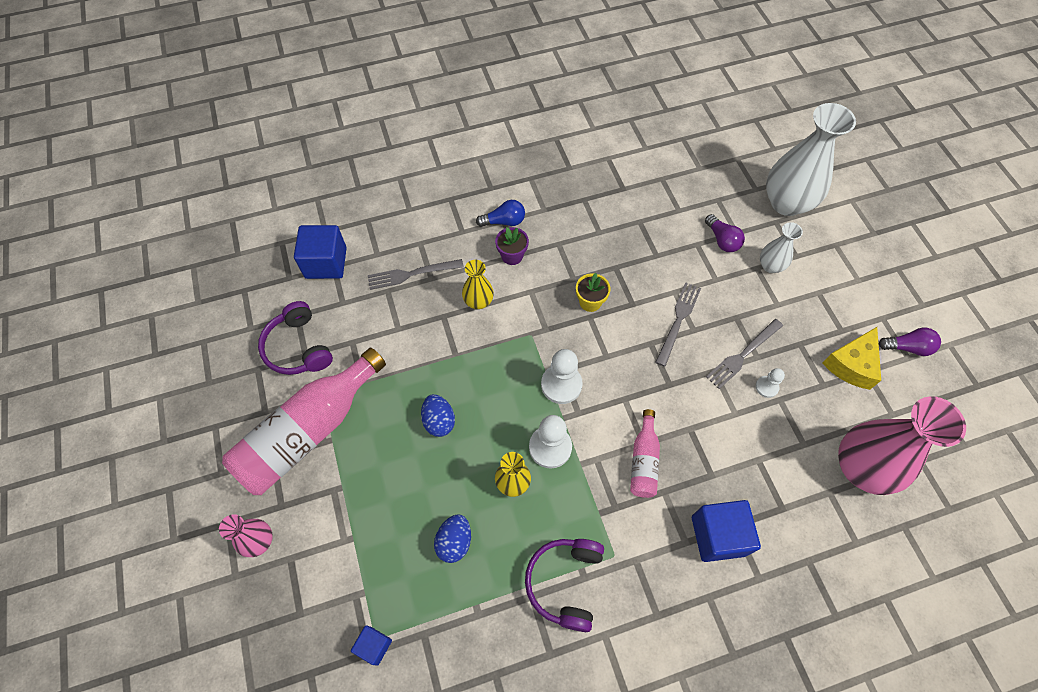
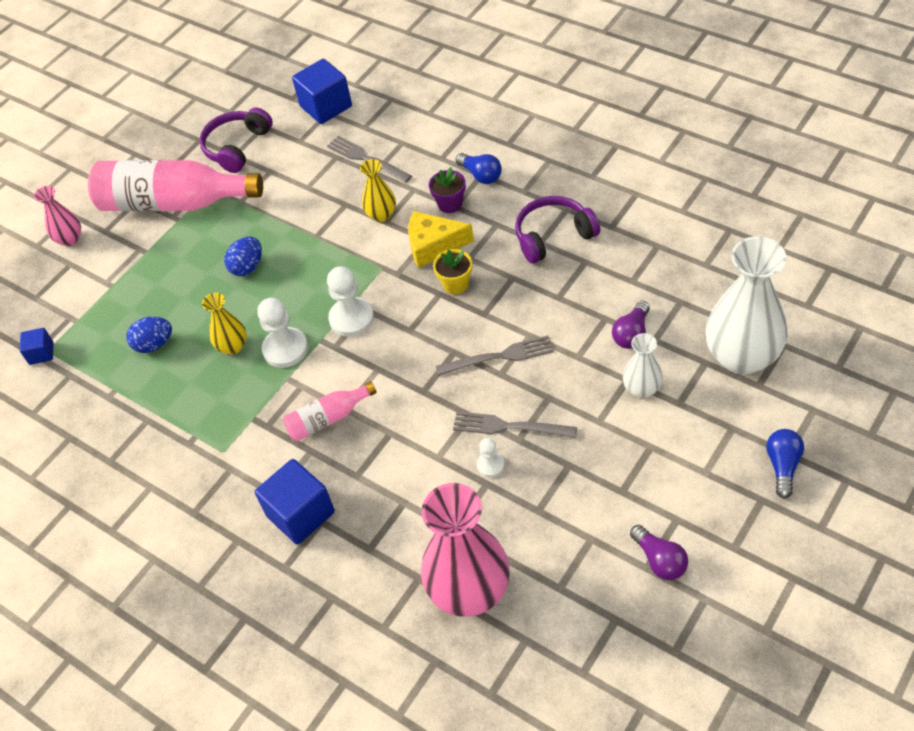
camera: 60 degrees right, 10 degrees down
purple headphones [525,539,604,632] -> purple headphones moved to [515,196,600,264]
yellow cheese [822,327,881,390] -> yellow cheese moved to [408,211,474,268]
none -> blue light bulb [766,429,804,498]

